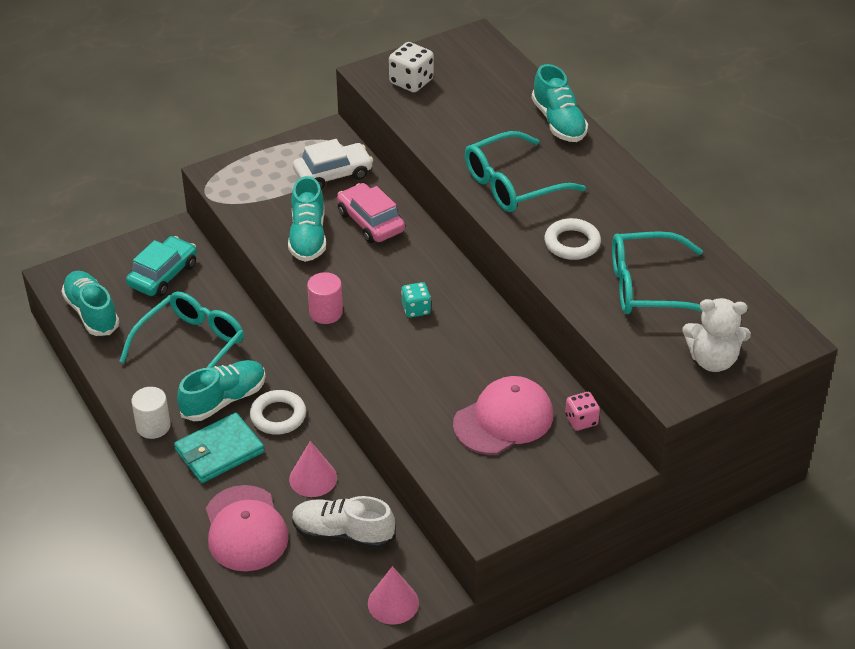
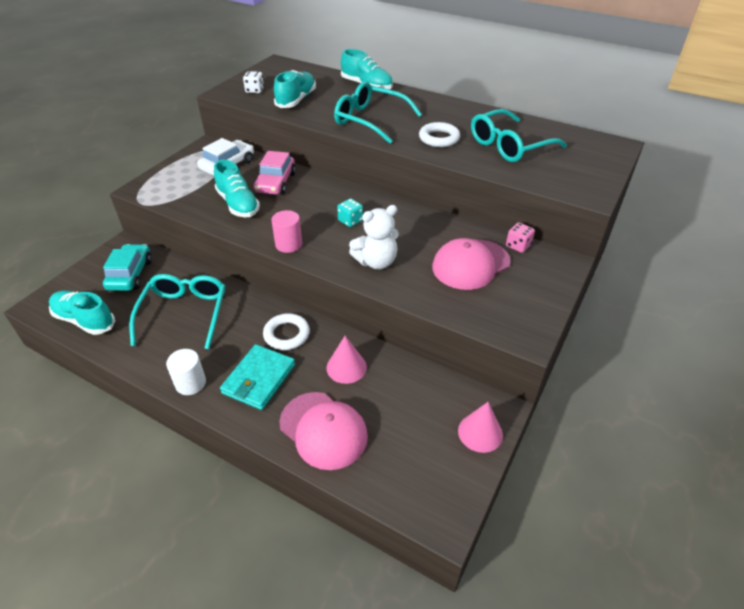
camera: 30 degrees left, 0 degrees up
turquoise shoe [177,360,266,421] -> turquoise shoe moved to [274,70,316,108]
white shoe [292,496,395,549] -> none
pink car [337,183,405,243] -> pink car turned 105 degrees counterclockwise [253,151,296,195]
white dice [389,42,434,92] -> white dice [243,71,264,93], size x0.66
pink cap [453,376,553,455] -> pink cap turned 150 degrees counterclockwise [432,238,511,290]
turquoise glasses [465,131,586,212] -> turquoise glasses turned 90 degrees clockwise [334,81,422,144]
white teddy bear [682,298,751,372] -> white teddy bear moved to [349,205,399,269]

